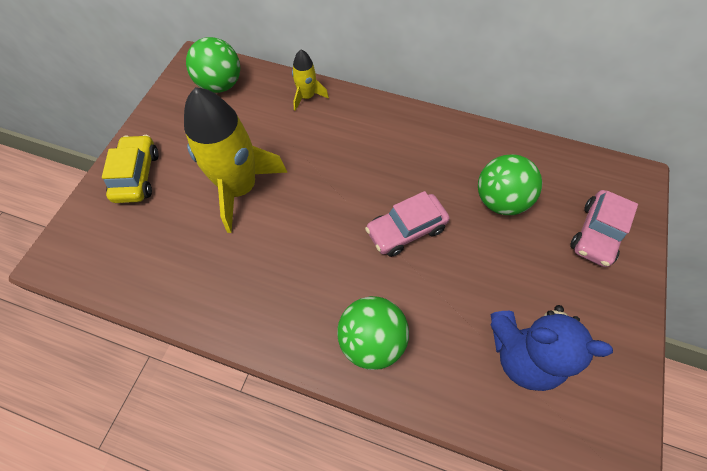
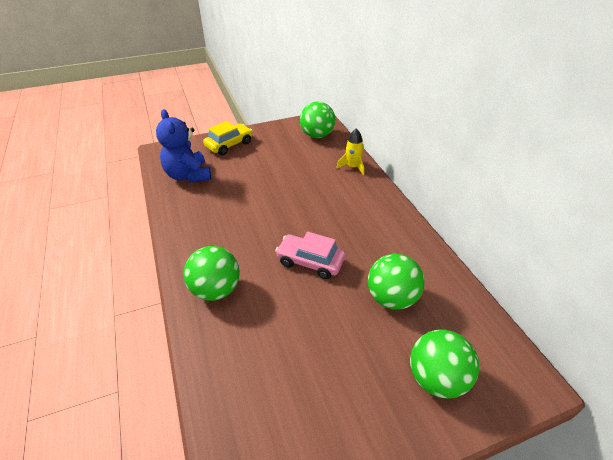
camera: 50 degrees right, 20 degrees down
yellow rocket [184,87,288,233] -> none
blue teddy bear [491,305,613,391] -> blue teddy bear moved to [156,109,211,183]
pink car [570,190,638,267] -> green ball [410,330,479,399]

